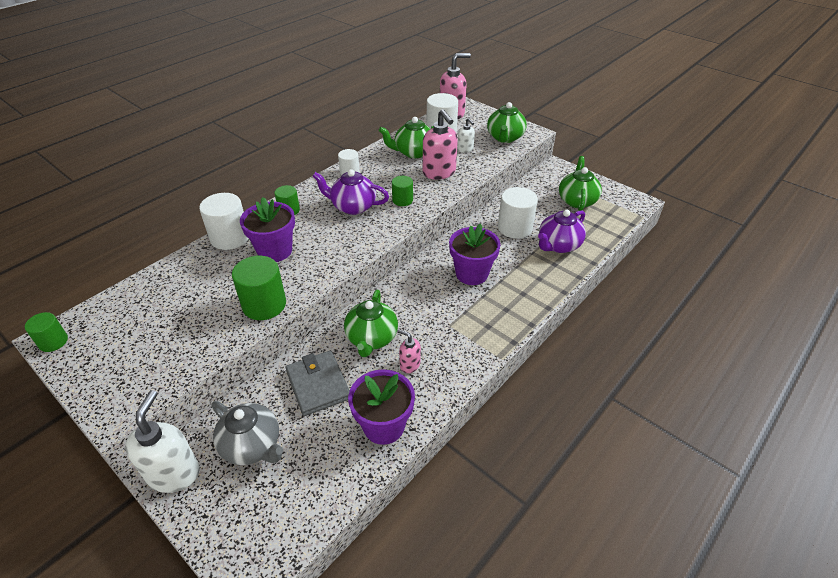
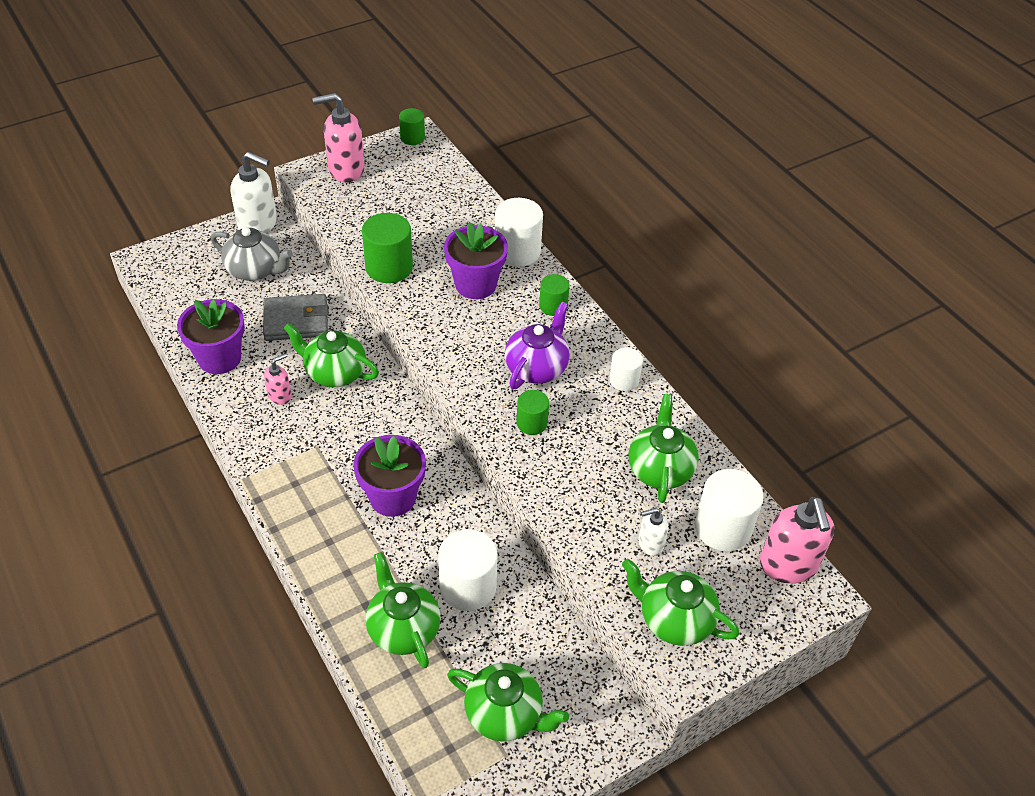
camera: 105 degrees right, 5 degrees up
grey teapot [212,401,283,465] -> grey teapot turned 120 degrees counterclockwise [211,227,293,281]
pink soap dispenser [423,109,458,180] -> pink soap dispenser moved to [312,93,365,182]
purple teapot [538,210,586,253] -> green teapot [366,552,441,668]

